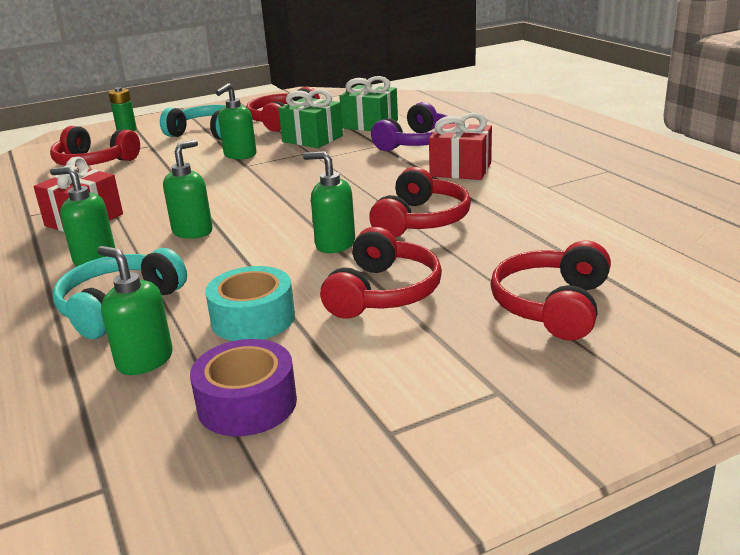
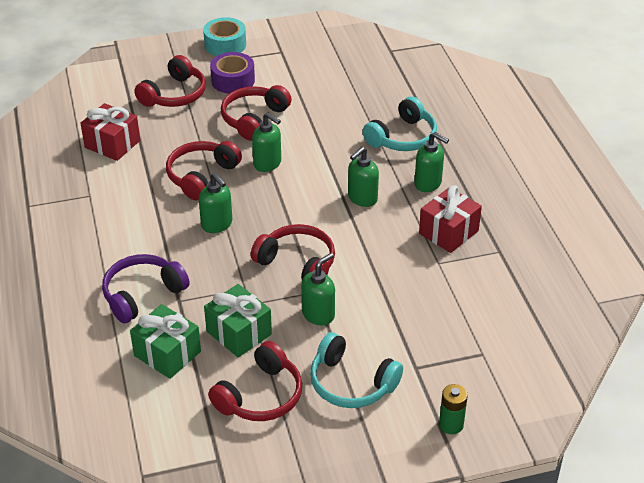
camera: 170 degrees left, 15 degrees up
red headphones [50,126,140,166] -> red headphones moved to [251,224,335,279]
green soap dispenser [97,246,173,375] -> green soap dispenser moved to [199,173,232,233]
purple tape [190,339,297,436] -> purple tape moved to [210,52,255,94]
turquoise tape [205,266,295,341] -> turquoise tape moved to [203,17,246,56]
red gift [429,113,492,180] -> red gift moved to [80,103,140,161]

